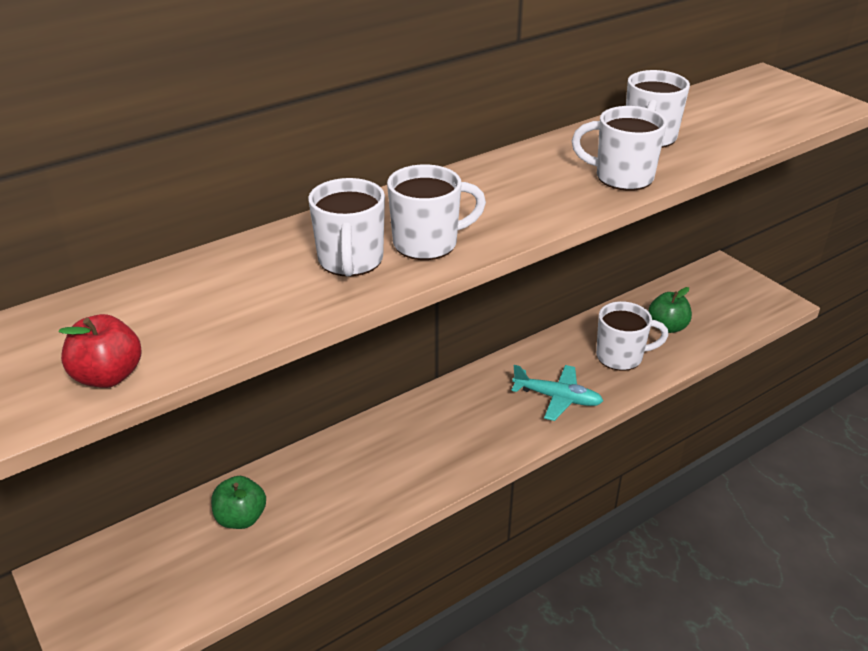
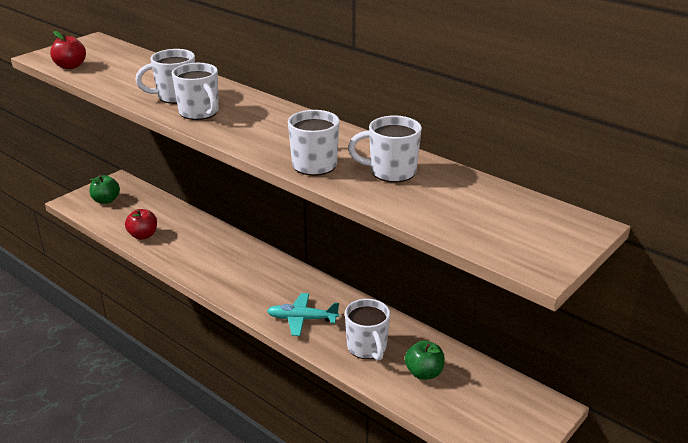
camera: 75 degrees right, 5 degrees down
green apple [211,476,266,529] -> green apple moved to [89,175,120,204]
turquoise plane [511,365,603,421] -> turquoise plane turned 90 degrees clockwise [267,293,339,336]
none -> red apple [125,209,157,240]

